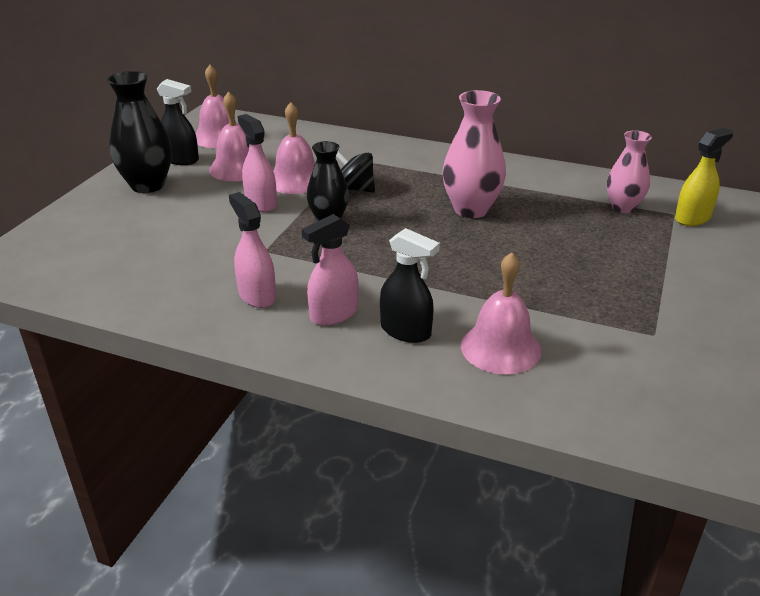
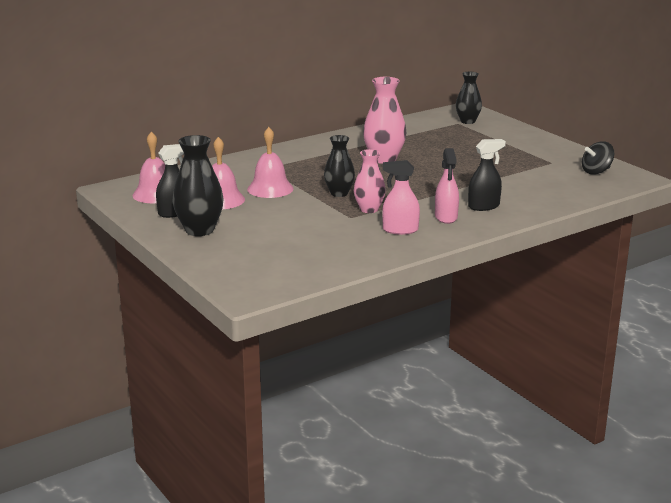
camera: 55 degrees left, 10 degrees down
pink spray bottle [238,114,277,212] -> none
black spinning top [336,151,375,193] -> black spinning top moved to [582,142,614,175]
pink bell [461,252,541,374] -> none
pink vase [607,130,652,213] -> pink vase moved to [354,149,386,213]
yellow spray bottle [675,128,733,226] -> black vase [456,72,482,124]

